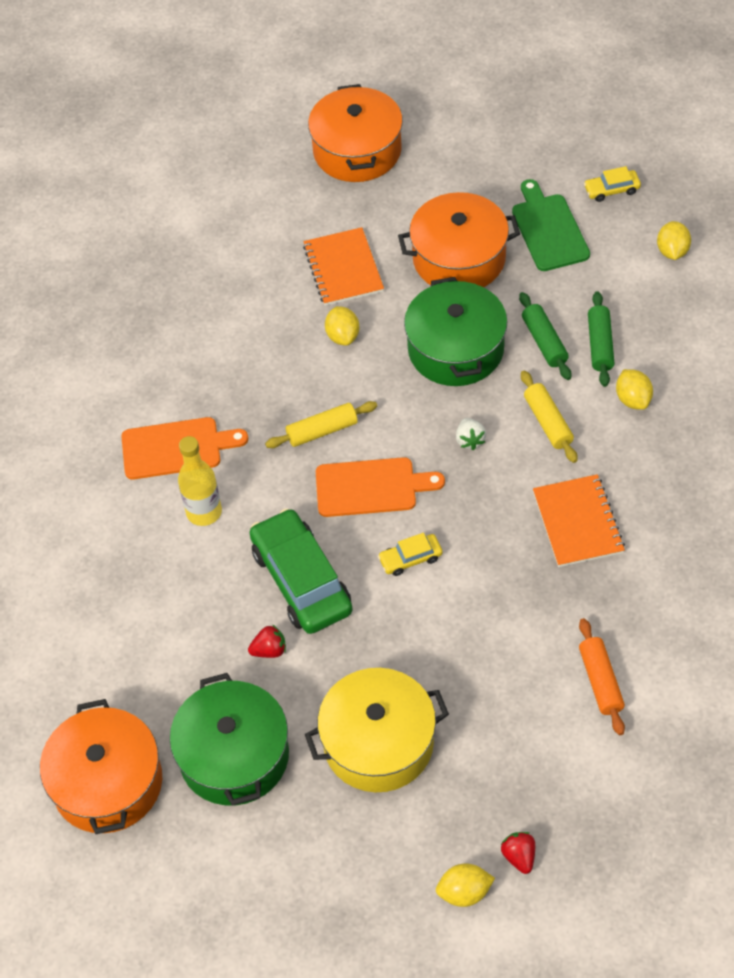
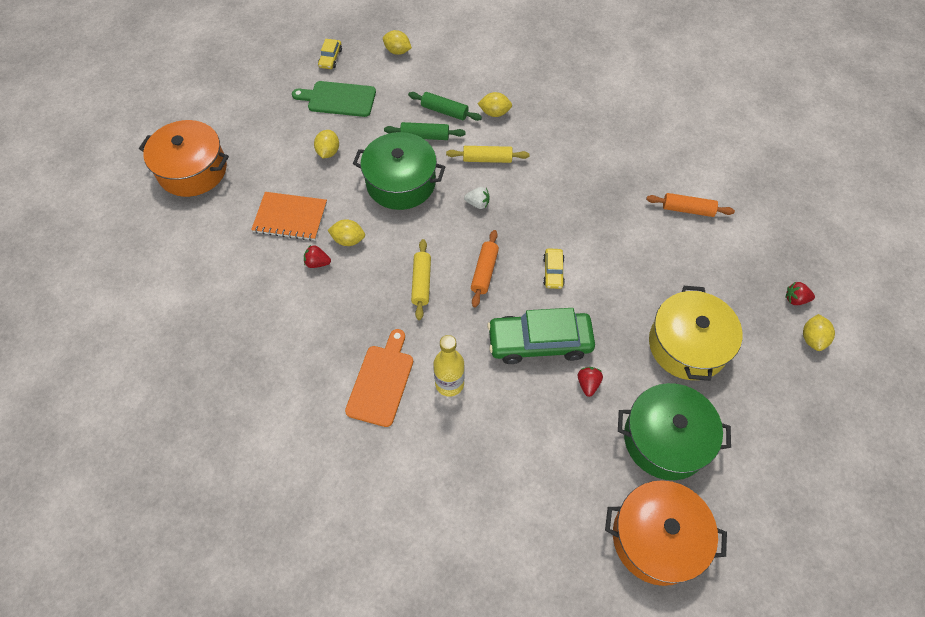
camera: 70 degrees left, 5 degrees up
orange cutting board [316,457,445,517] -> orange rolling pin [471,230,499,307]
orange pot [398,192,520,287] -> yellow lemon [314,130,339,158]
orange notebook [533,474,625,567] -> none
none -> red strawberry [304,245,331,268]

